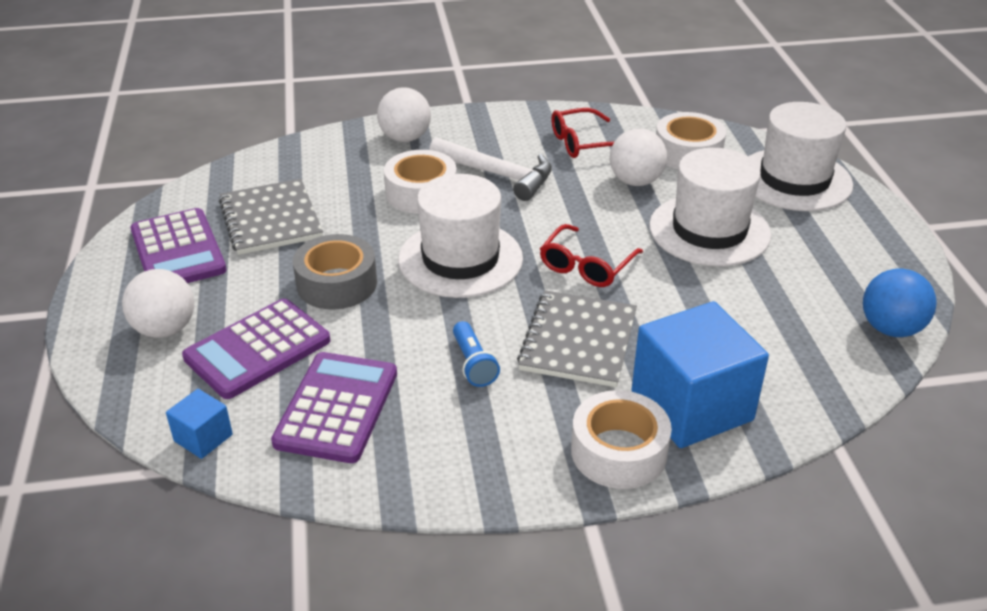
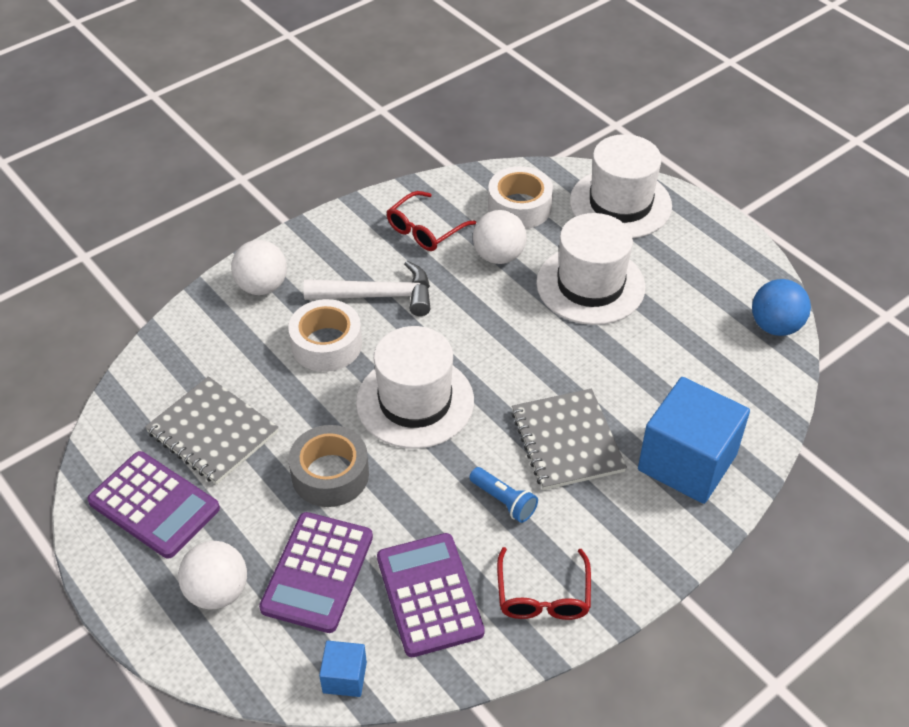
camera: 30 degrees left, 10 degrees up
red glasses [540,224,643,287] -> red glasses moved to [497,547,591,620]
white tape [571,390,672,489] -> none

